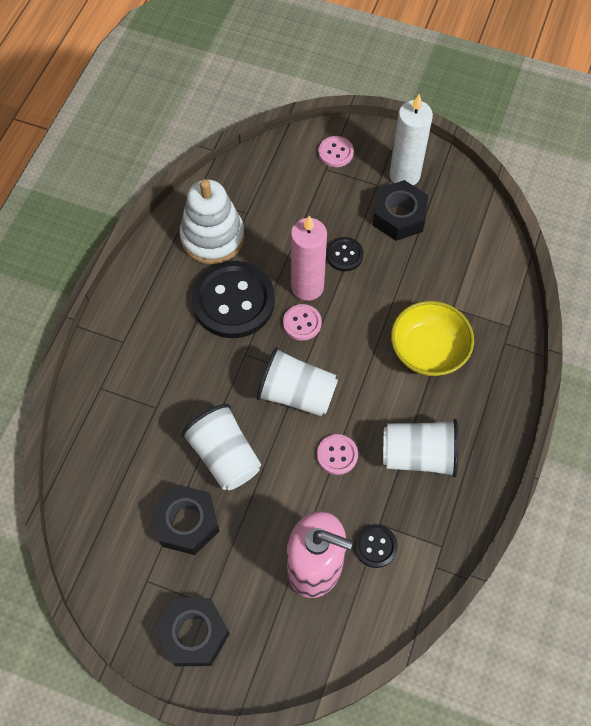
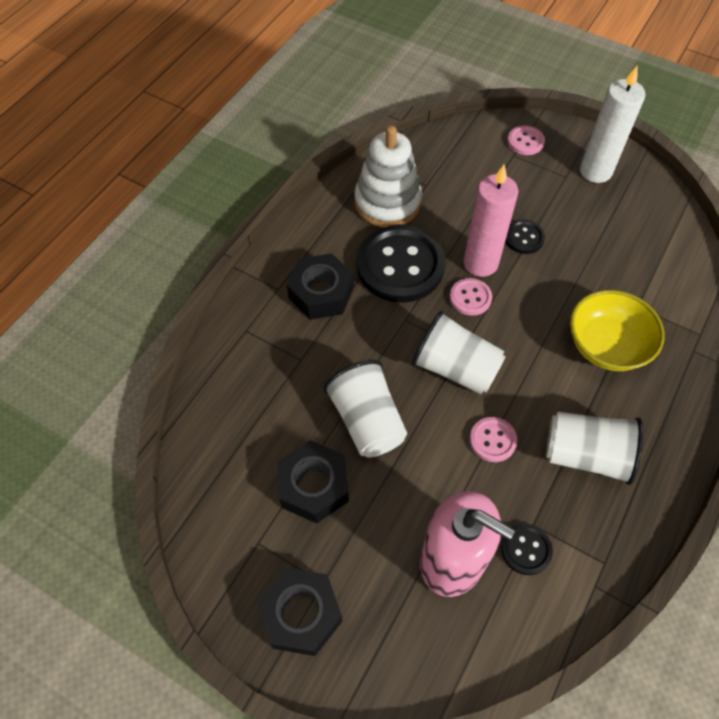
camera: 10 degrees right, 5 degrees down
black nut [373,180,428,241] -> black nut moved to [287,253,354,320]

